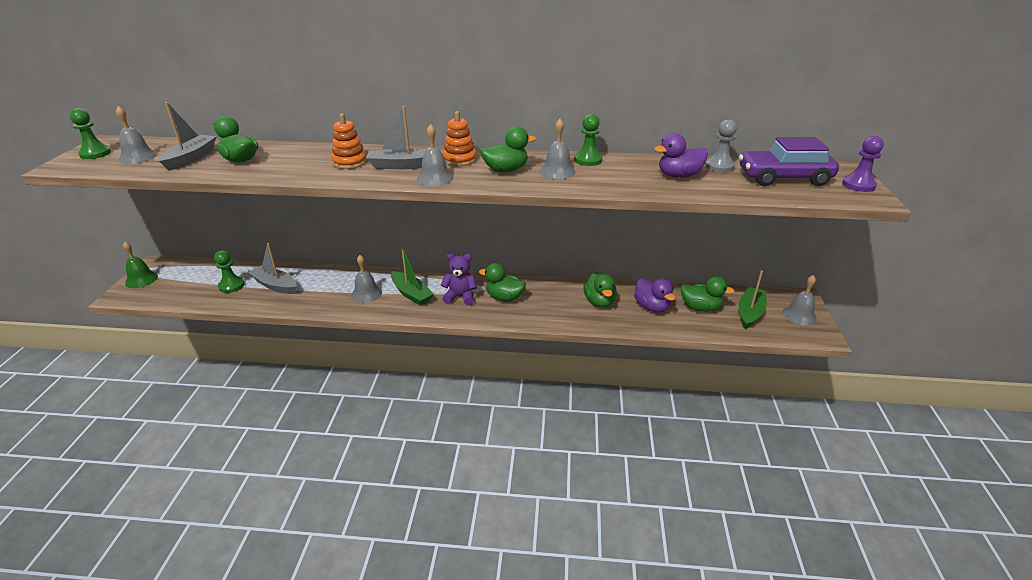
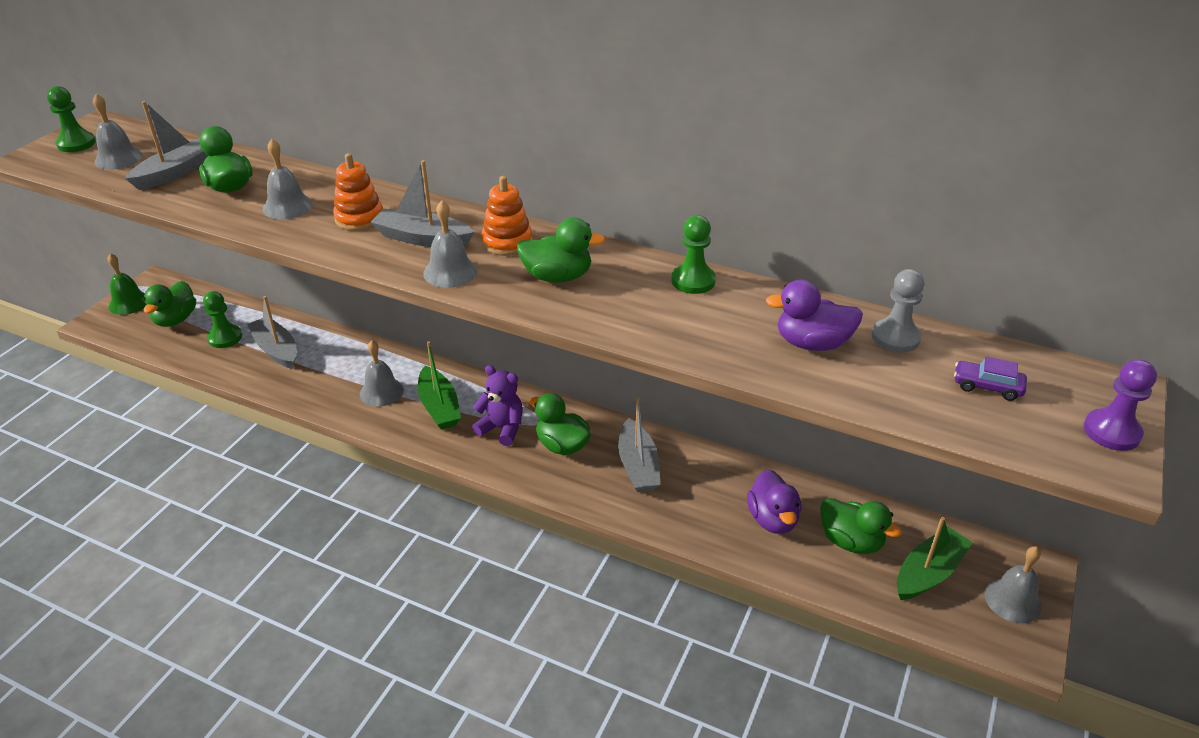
camera: 20 degrees right, 5 degrees up
grey bell [540,119,575,179] -> grey bell moved to [263,139,313,219]
green duck [583,272,617,308] -> green duck moved to [143,281,196,327]
purple car [739,137,839,186] -> purple car [954,356,1027,401], size x0.45
none -> grey boat [618,398,661,492]

